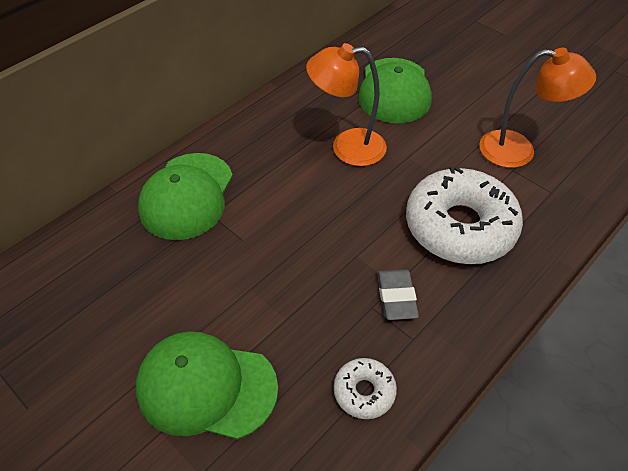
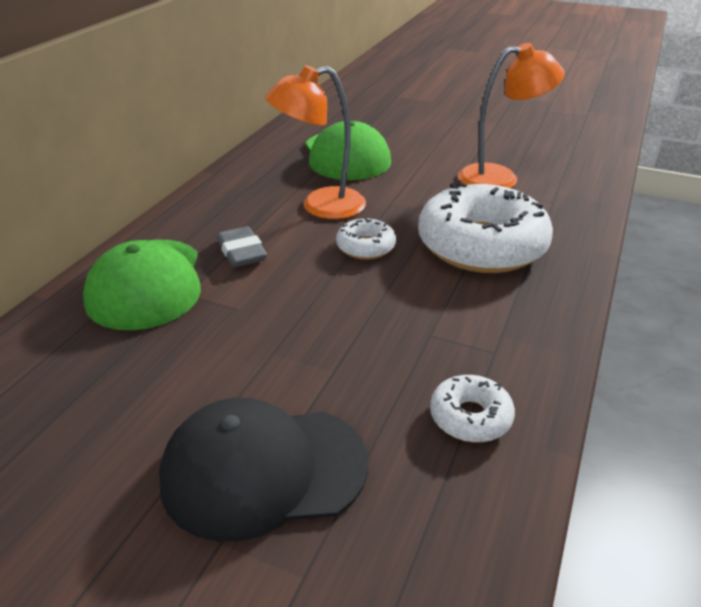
camera: 20 degrees left, 15 degrees down
green cap [136,331,278,439] -> black cap [159,398,368,542]
grey eraser [377,269,419,320] -> grey eraser moved to [217,226,267,267]
none -> white donut [336,218,396,260]

